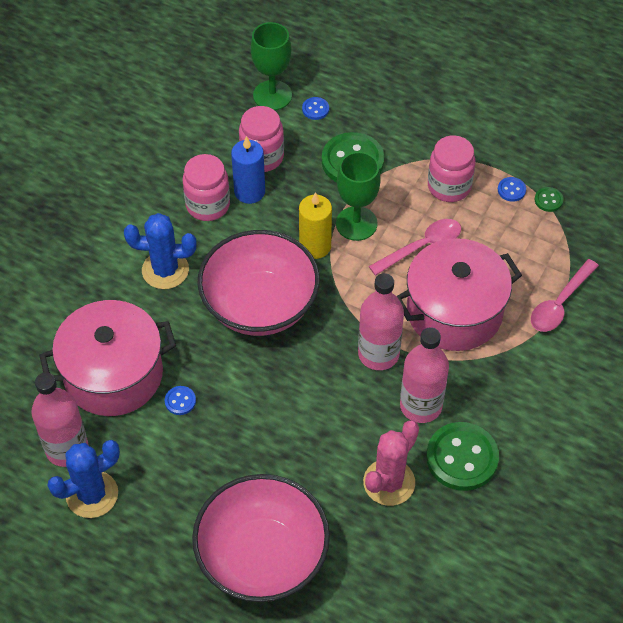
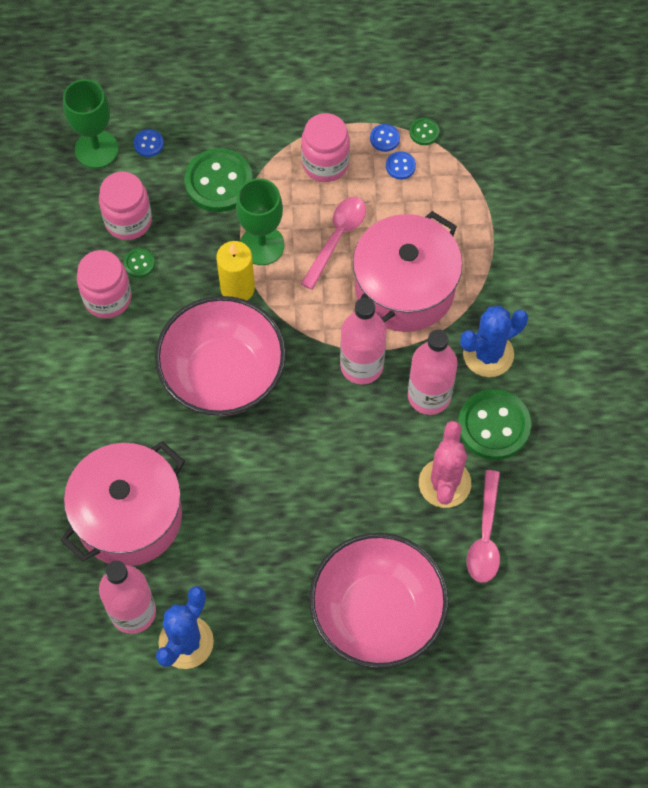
camera: 30 degrees left, 10 degrees up
blue cactus [124,213,197,289] -> blue cactus moved to [460,306,528,377]
blue button [165,386,196,415] -> blue button moved to [386,151,416,179]
blue candle [231,136,265,204] -> green button [124,248,155,278]
pink spoon [531,259,599,332] -> pink spoon moved to [467,470,500,583]

